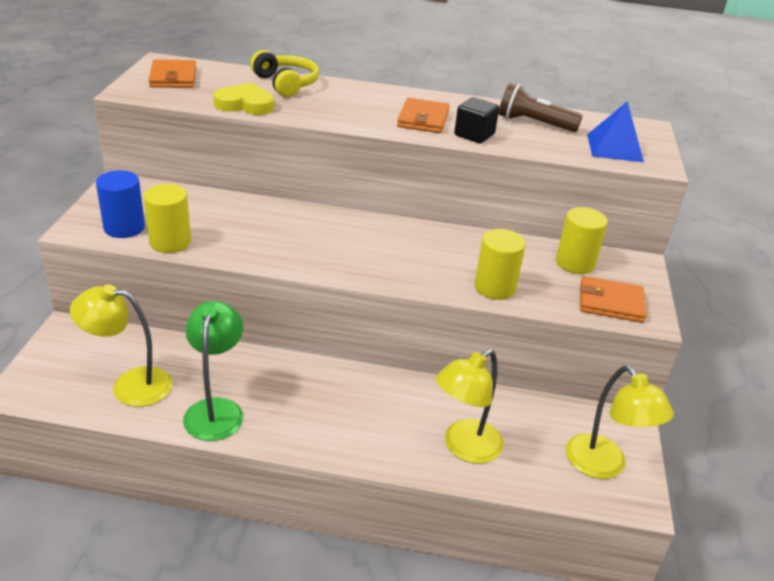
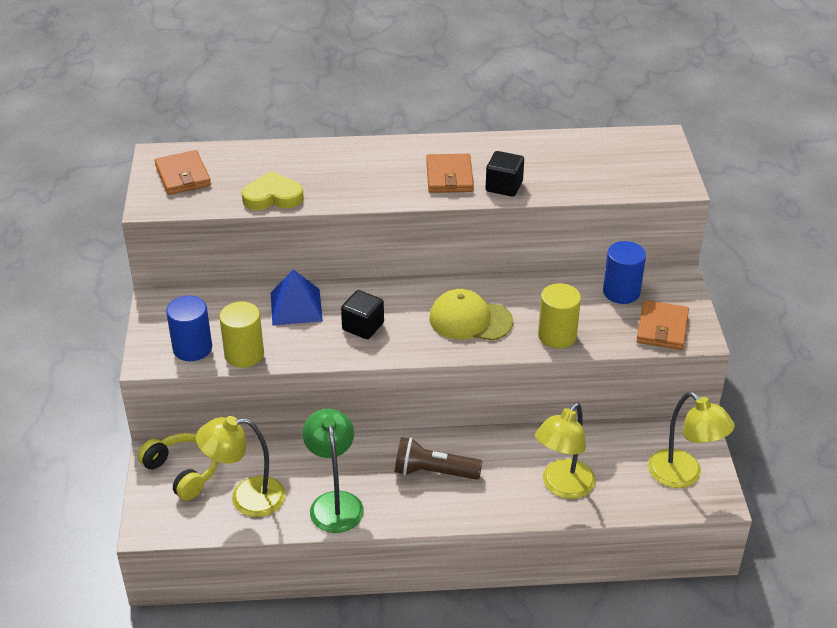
camera: 10 degrees left, 5 degrees up
yellow headphones [250,50,319,97] -> yellow headphones moved to [138,433,218,501]
brown flashlight [499,83,583,132] -> brown flashlight moved to [395,437,482,480]
yellow cylinder [556,207,608,274] -> blue cylinder [603,241,646,304]
orange wallet [580,276,647,323] -> orange wallet turned 75 degrees counterclockwise [636,300,689,350]
blue pyramid [587,101,644,162] -> blue pyramid moved to [271,269,323,326]
none -> black cube [341,290,384,339]
none -> yellow cap [429,289,513,341]

